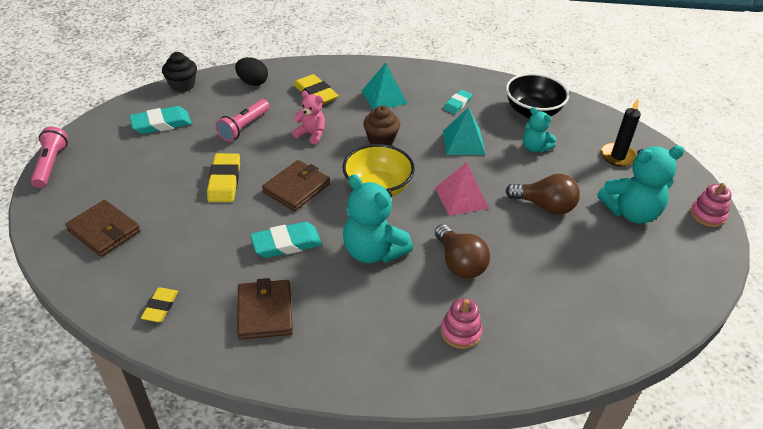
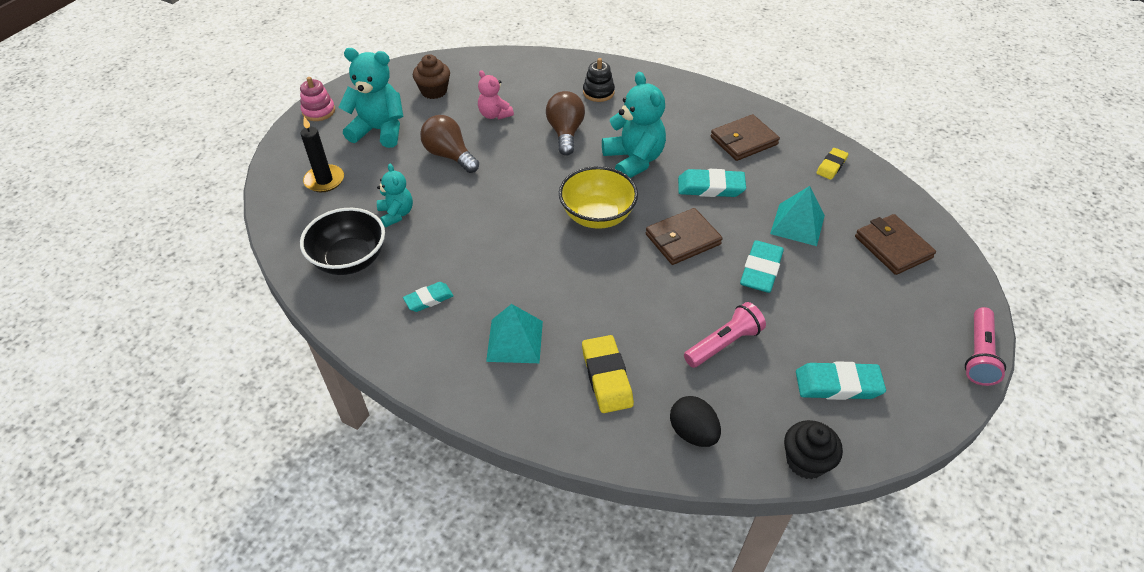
camera: 155 degrees left, 5 degrees up
yellow eraser [207,153,240,202] -> turquoise eraser [740,240,784,293]
brown wallet [237,278,293,340] -> brown wallet turned 45 degrees clockwise [711,114,780,161]
pink teddy bear [292,91,325,145] -> pink teddy bear moved to [478,70,514,120]
brown cupcake [363,105,400,145] -> brown cupcake moved to [413,54,450,99]
pink pyramid [435,162,489,216] -> none
pink stacking toy [441,298,482,349] -> black stacking toy [583,58,615,102]
turquoise pyramid [443,107,485,155] -> turquoise pyramid moved to [770,186,825,246]

